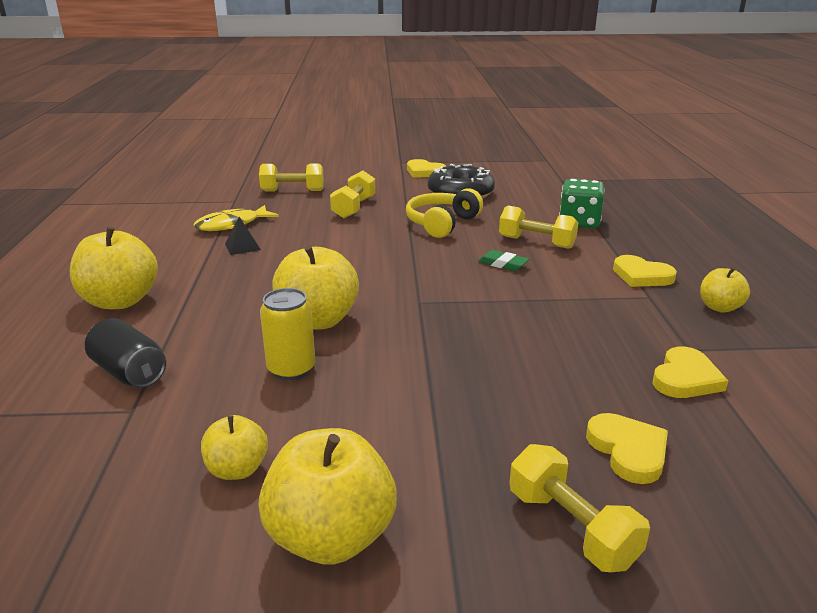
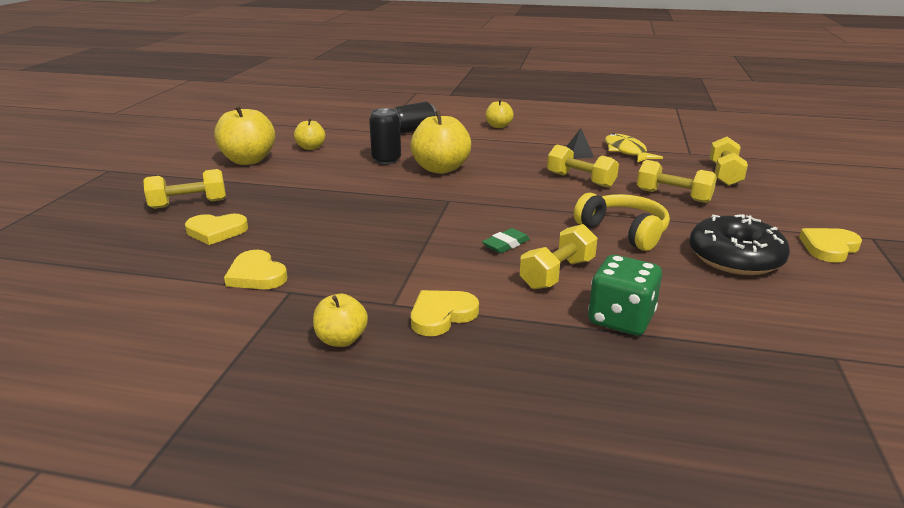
camera: 105 degrees right, 0 degrees up
yellow apple [70,226,158,309] -> yellow apple [486,99,514,128], size x0.56
yellow can [260,288,315,380] -> black can [369,108,401,164]
none -> yellow dumbbell [547,144,619,188]

